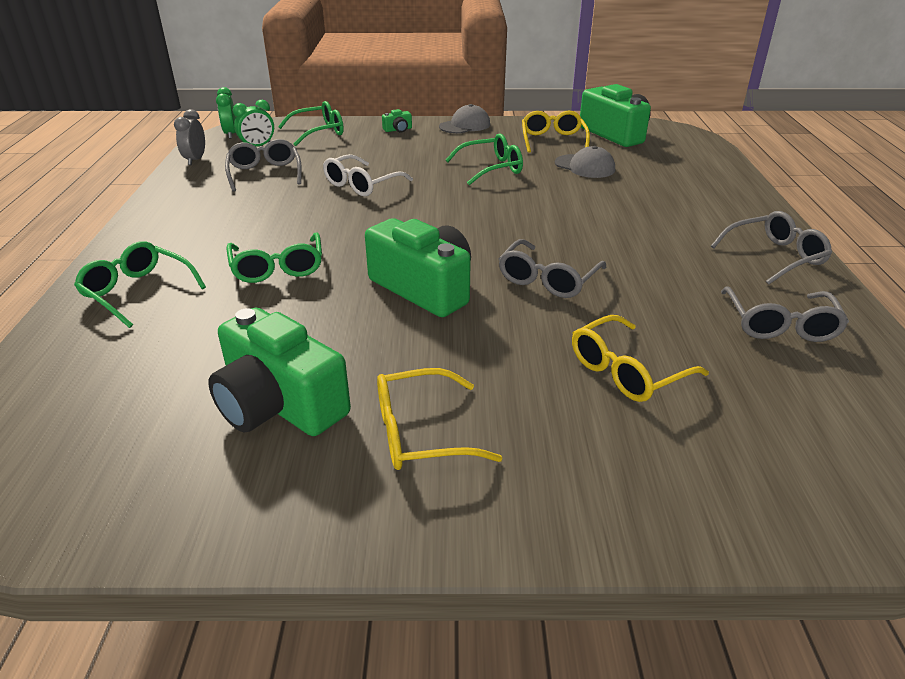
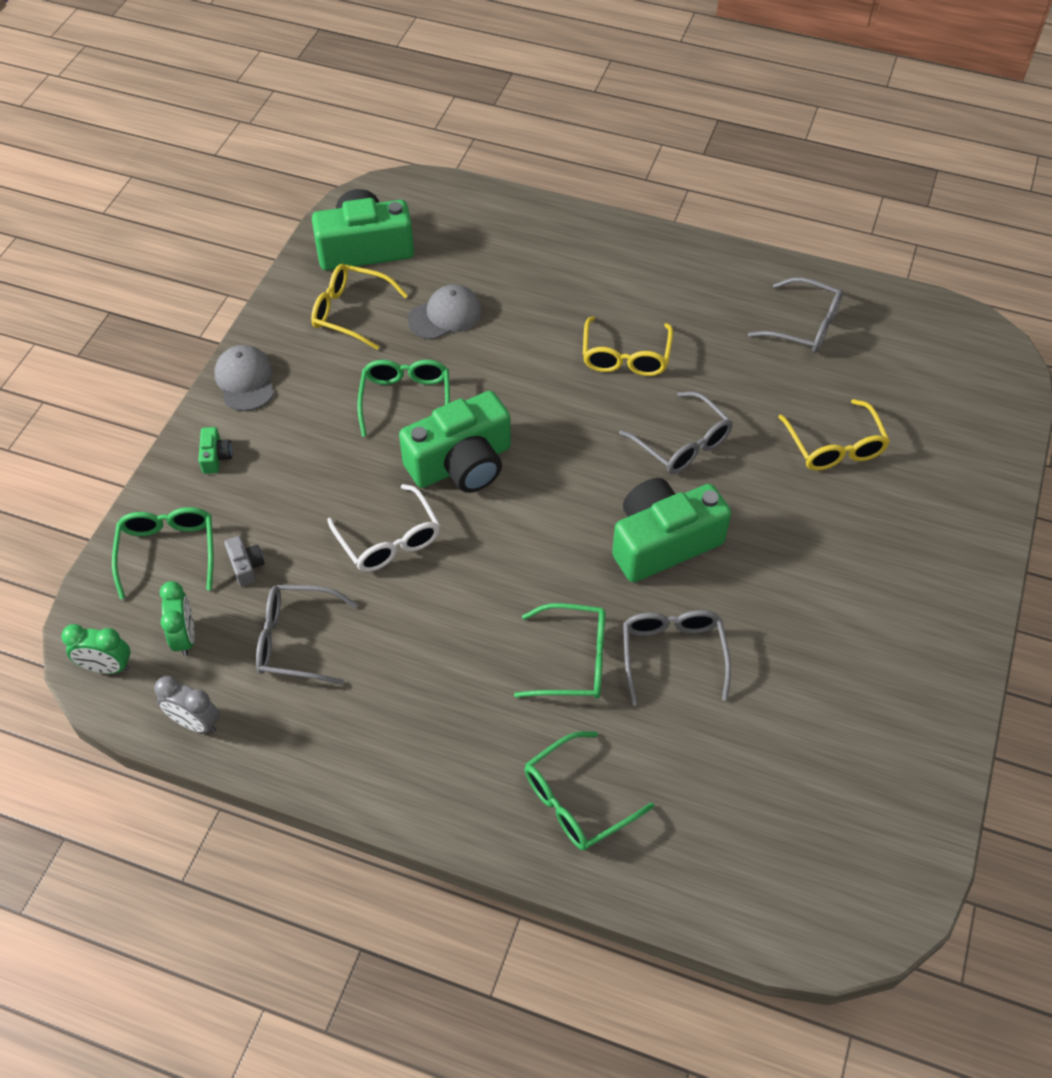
camera: 70 degrees left, 20 degrees up
green camera [208,308,351,436] -> green camera moved to [399,391,511,493]
yellow glasses [377,368,502,470] -> yellow glasses moved to [583,316,673,376]
grey glasses [711,211,832,285] -> grey glasses moved to [623,610,731,705]
none -> grey camera [224,536,265,587]

